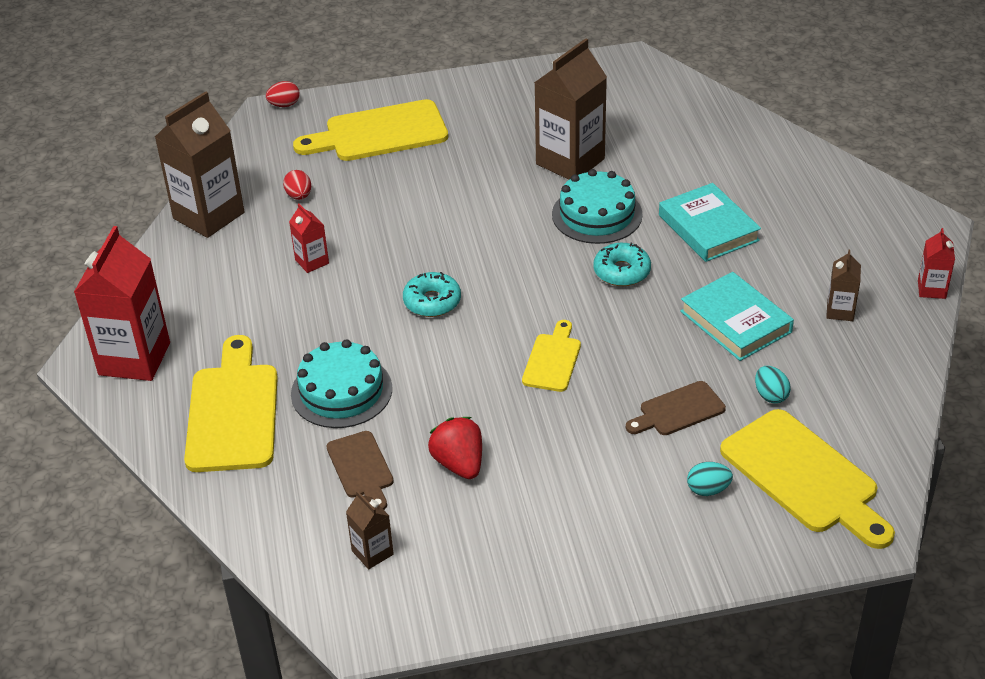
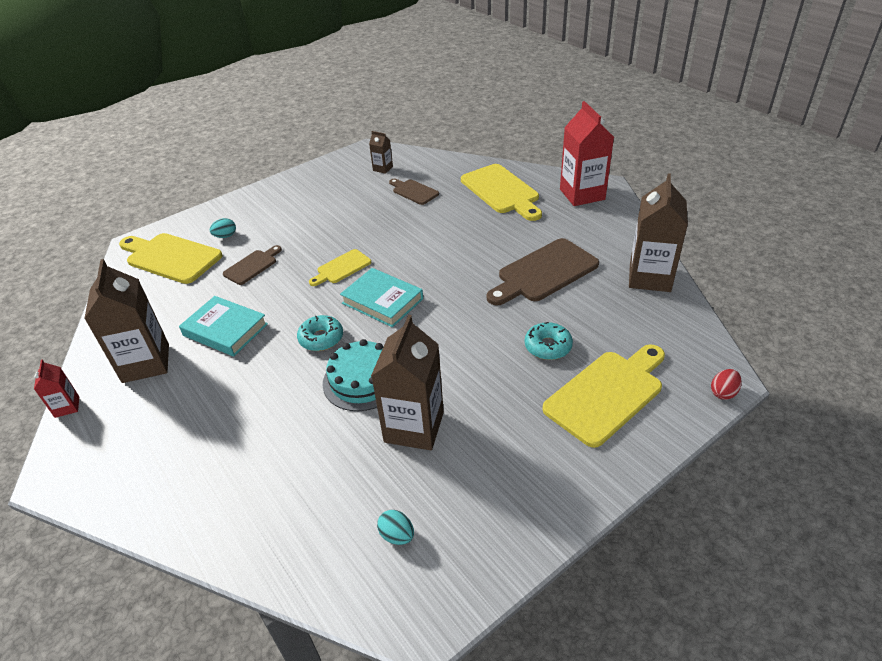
camera: 155 degrees right, 0 degrees up
red egg [283,170,311,200] -> none
red carton [289,204,329,273] -> brown cutting board [486,238,599,305]
turquoise cake [291,339,392,428] -> none
turquoise donut [403,272,461,317] -> turquoise donut moved to [525,322,573,360]
red strawberry [428,417,482,479] -> none
yellow cutting board [522,320,581,392] -> yellow cutting board turned 60 degrees clockwise [309,249,371,286]
turquoise book [659,183,761,262] -> turquoise book moved to [340,268,423,327]
turquoise egg [755,366,791,403] -> turquoise egg moved to [377,510,414,545]
brown carton [826,250,861,321] -> brown carton [84,259,169,383], size x2.11

